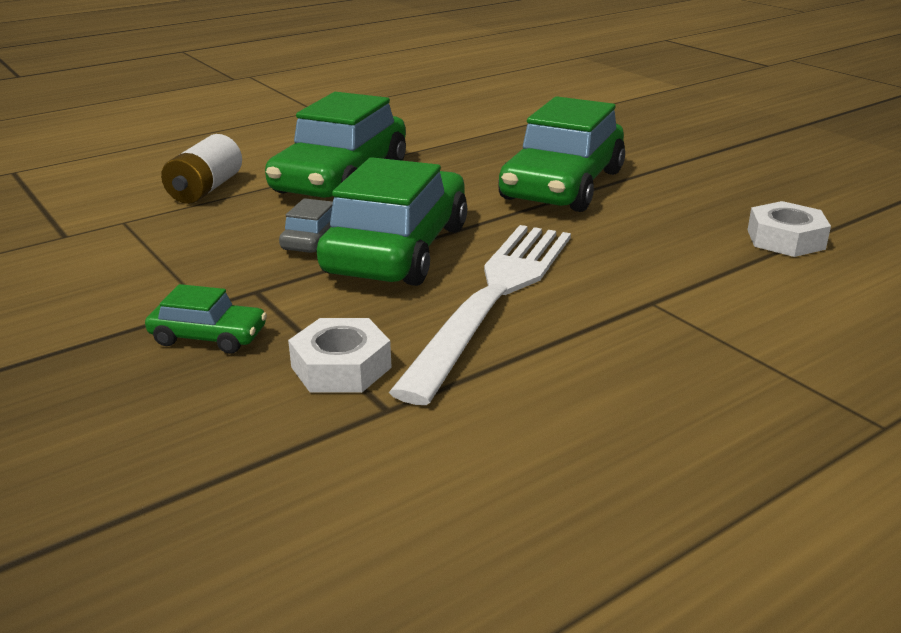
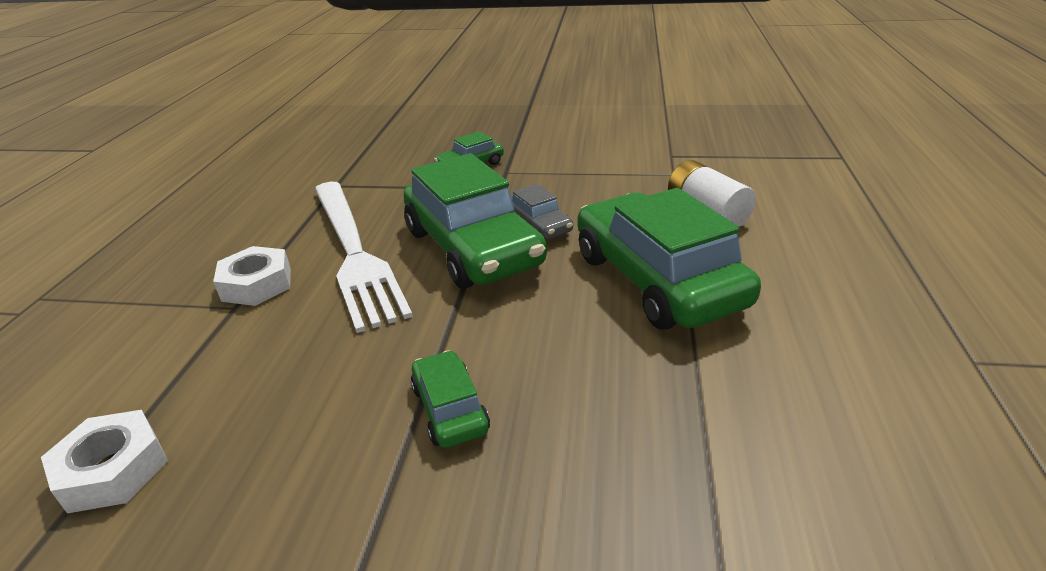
camera: 135 degrees right, 5 degrees up
white nut [288,318,392,393] -> white nut moved to [213,246,291,306]
green car [498,96,625,212] -> green car [411,350,490,448], size x0.46

